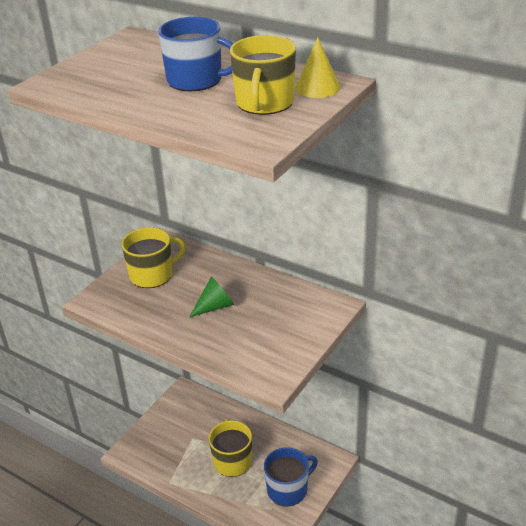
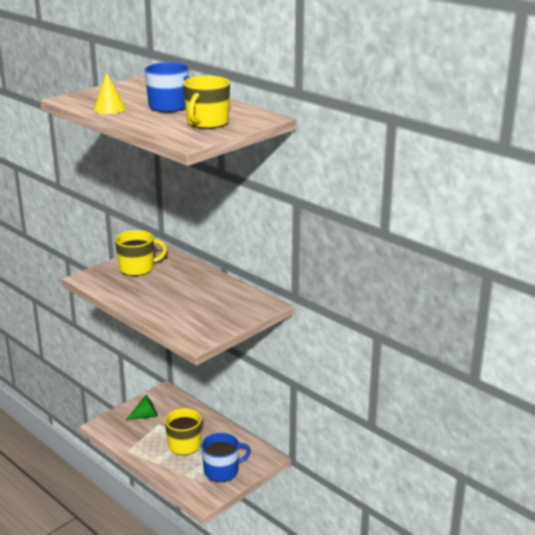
camera: 10 degrees right, 10 degrees down
green cone [190,276,234,317] -> green cone moved to [126,395,158,420]
yellow cone [295,37,340,98] -> yellow cone moved to [94,72,126,114]

